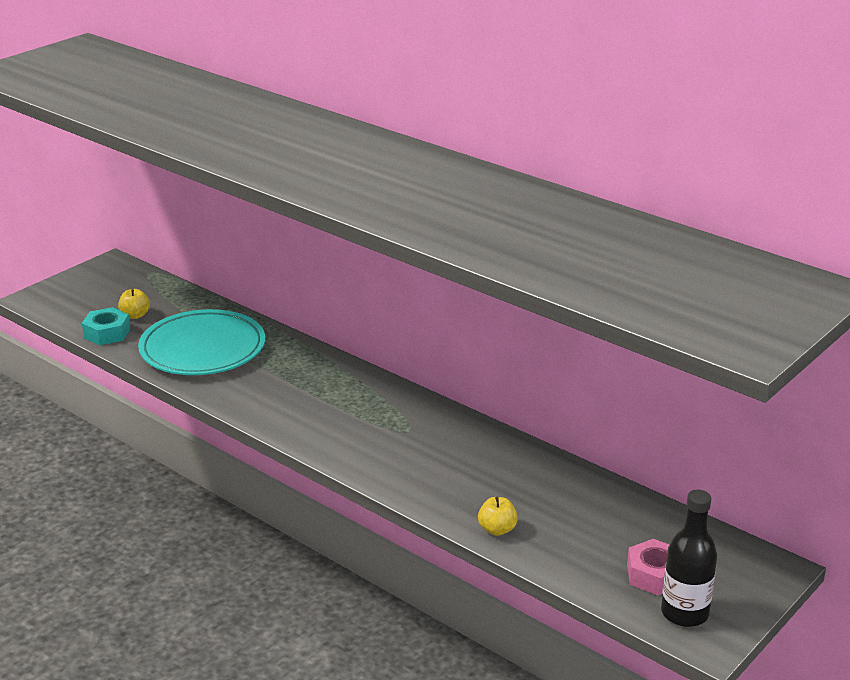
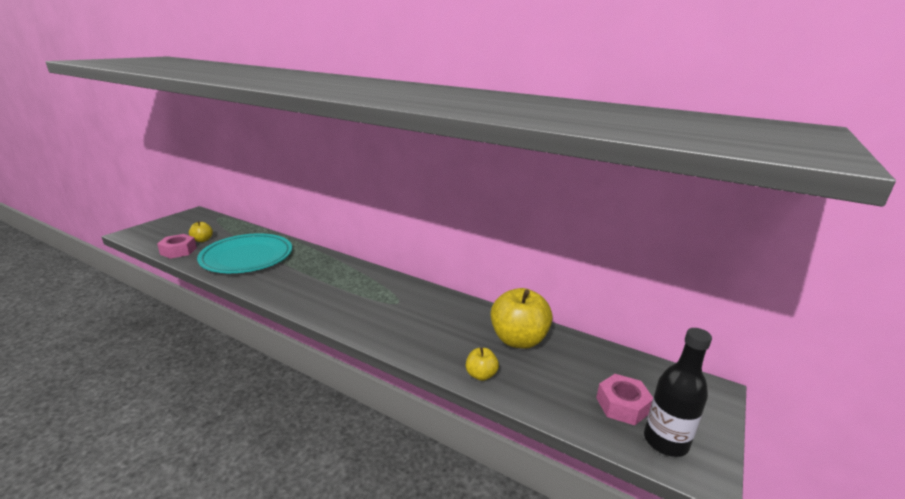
camera: 10 degrees left, 5 degrees down
turquoise nut [82,307,130,345] -> pink nut [157,234,197,259]
none -> yellow apple [491,288,553,349]

